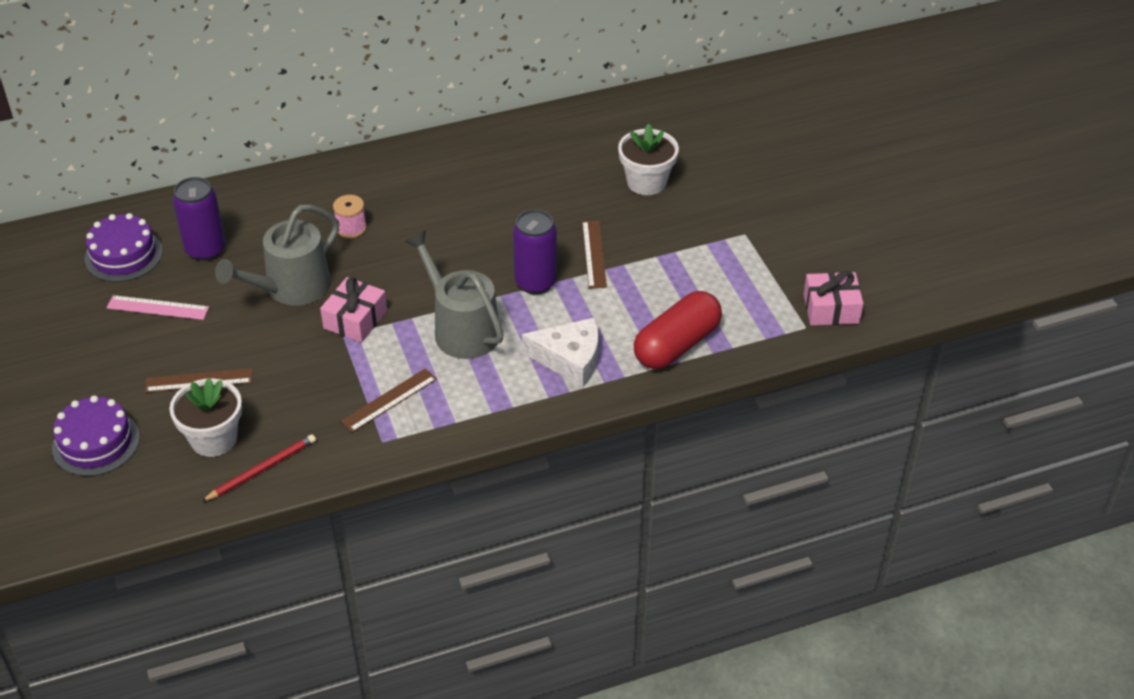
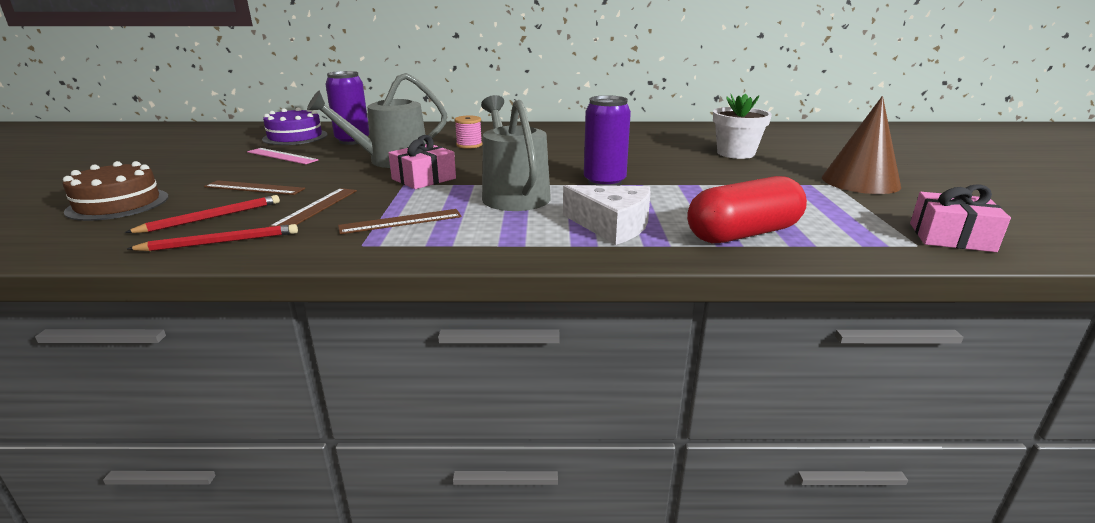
camera: 20 degrees right, 20 degrees down
purple cake [52,395,140,476] -> brown cake [63,161,169,221]
white flower pot [169,378,242,457] -> red pencil [125,195,280,233]
brown ruler [582,221,607,289] -> brown ruler moved to [269,188,357,227]
none -> brown cone [822,96,901,194]

